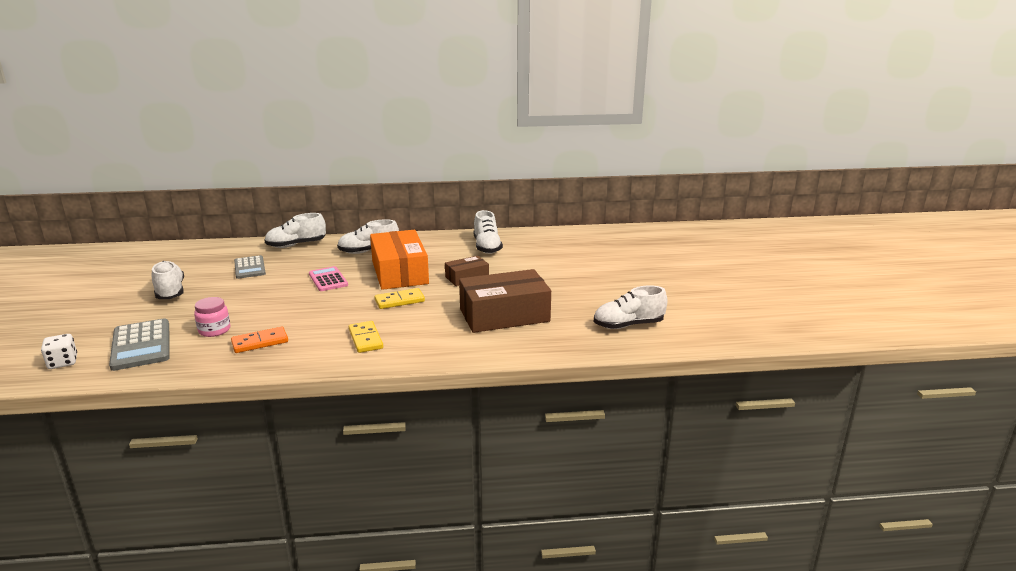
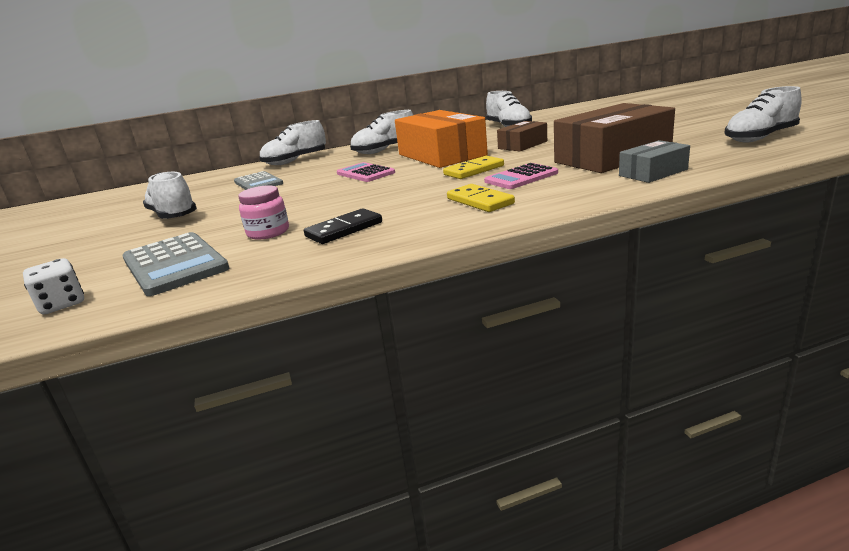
camera: 10 degrees left, 0 degrees up
orange domino [231,327,288,353] -> black domino [304,208,382,244]
none -> pink calculator [484,163,558,189]
none -> grey box [619,140,690,183]

